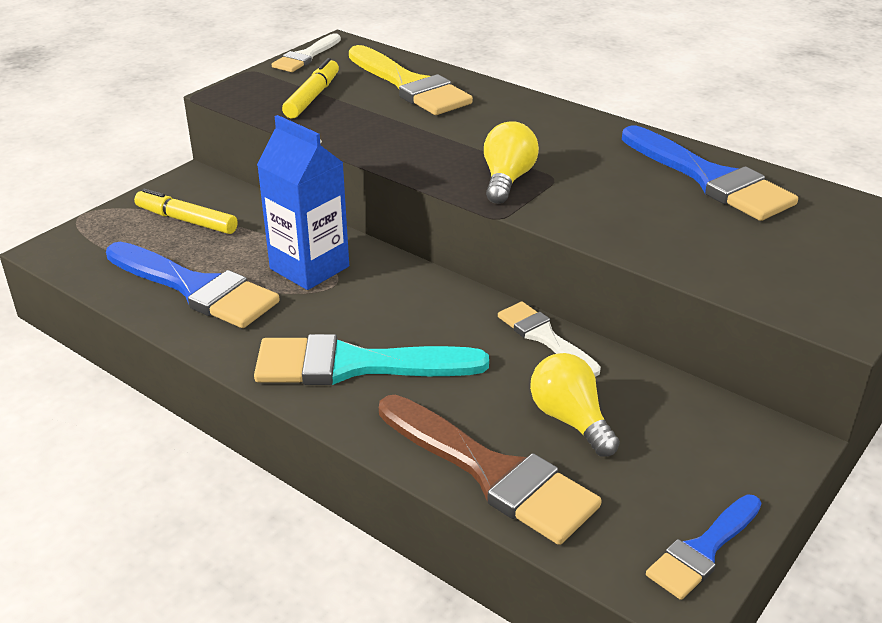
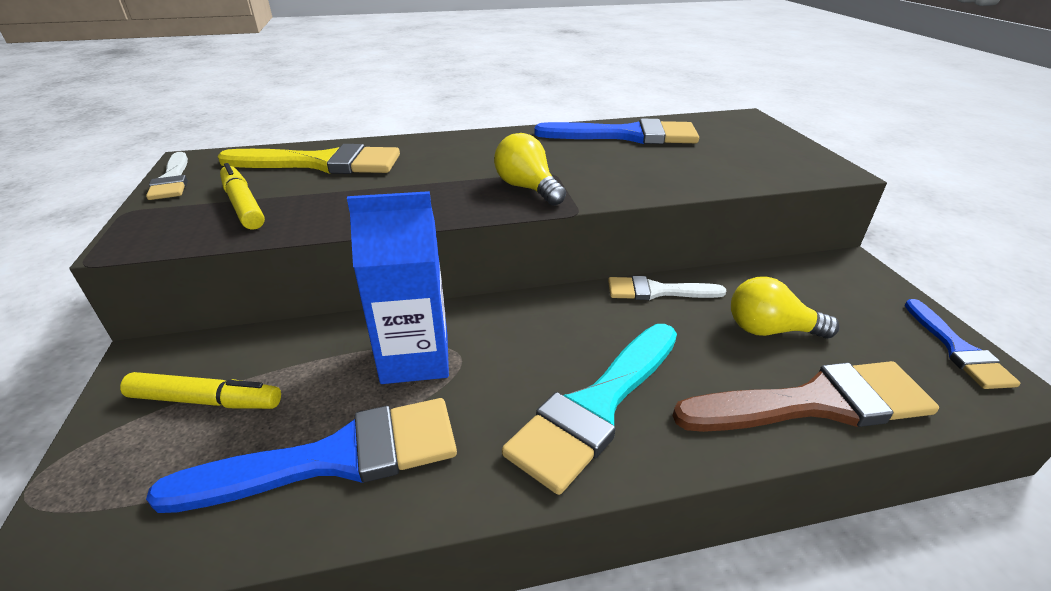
camera: 50 degrees left, 0 degrees up
yellow marker [134,188,238,234] -> yellow marker turned 150 degrees counterclockwise [120,372,281,409]

